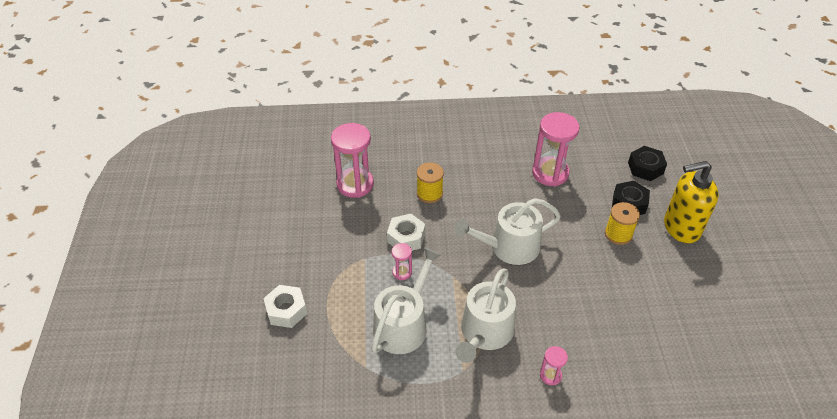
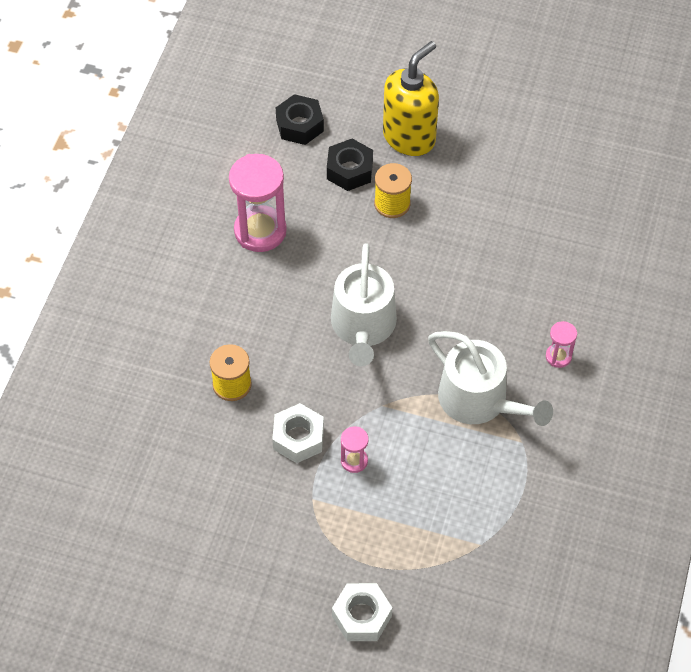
camera: 70 degrees left, 10 degrees up
pink hourglass [331,123,374,198] -> none
white watering can [371,247,441,354] -> none
yellow soap dispenser [664,161,719,243] -> yellow soap dispenser turned 150 degrees counterclockwise [383,41,439,156]

